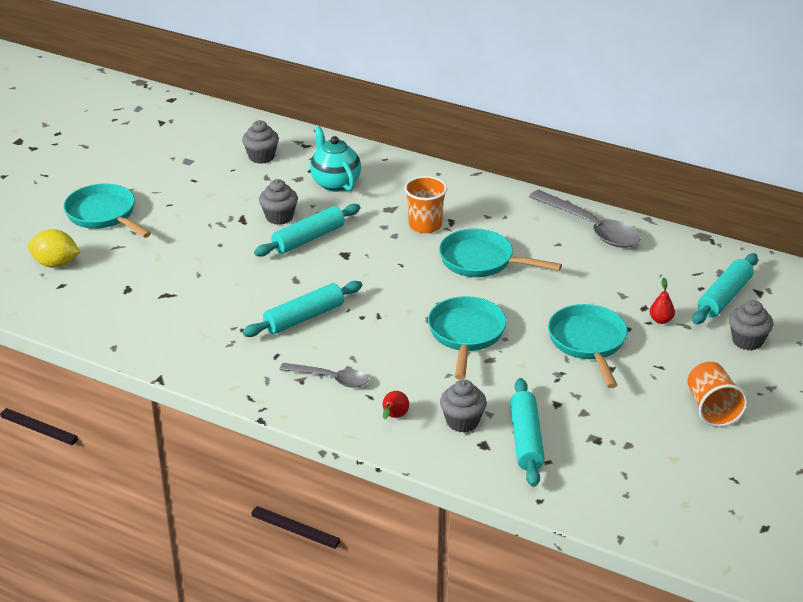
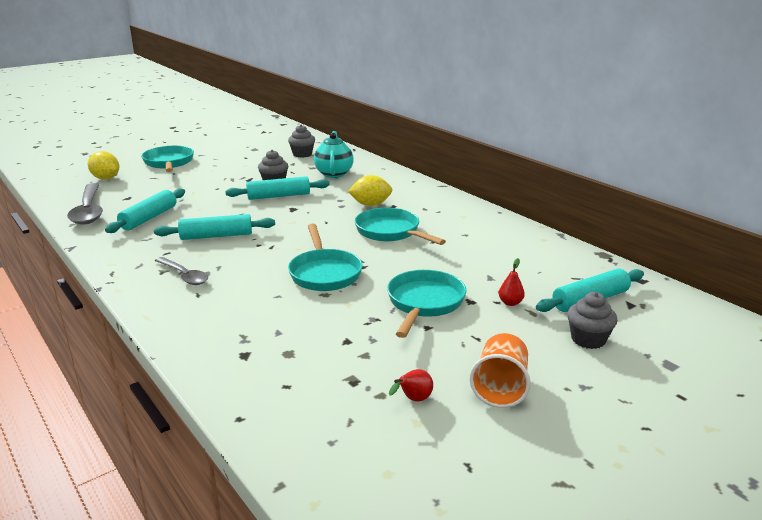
camera: 25 degrees right, 10 degrees down
red pear [383,391,409,420] -> red pear moved to [389,369,433,402]
orange cup [404,176,447,233] -> yellow lemon [348,175,392,206]
turquoise pan [428,296,507,380] -> turquoise pan turned 135 degrees clockwise [288,224,363,291]
grey cupcake [440,379,487,433] -> none
turquoise rolling pin [510,378,545,487] -> turquoise rolling pin moved to [105,188,185,233]
grey spoon [529,190,641,248] -> grey spoon moved to [67,183,103,225]

